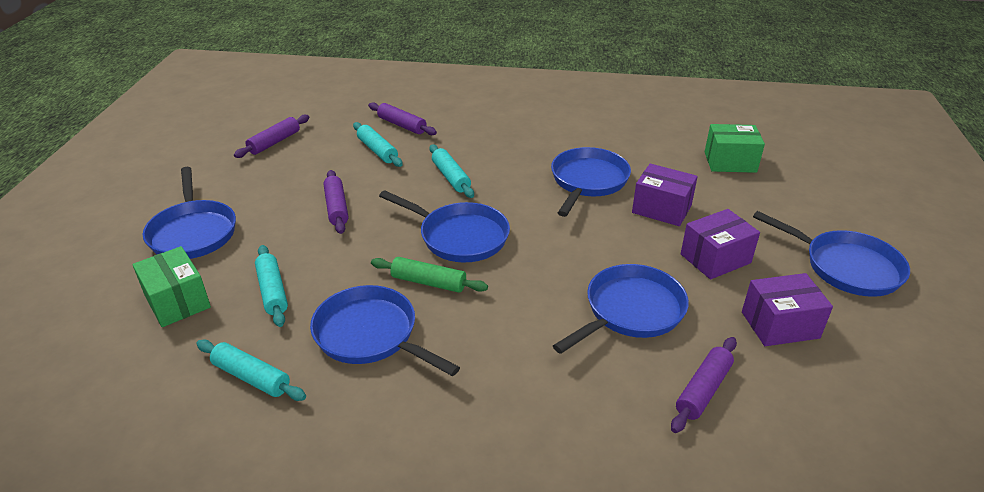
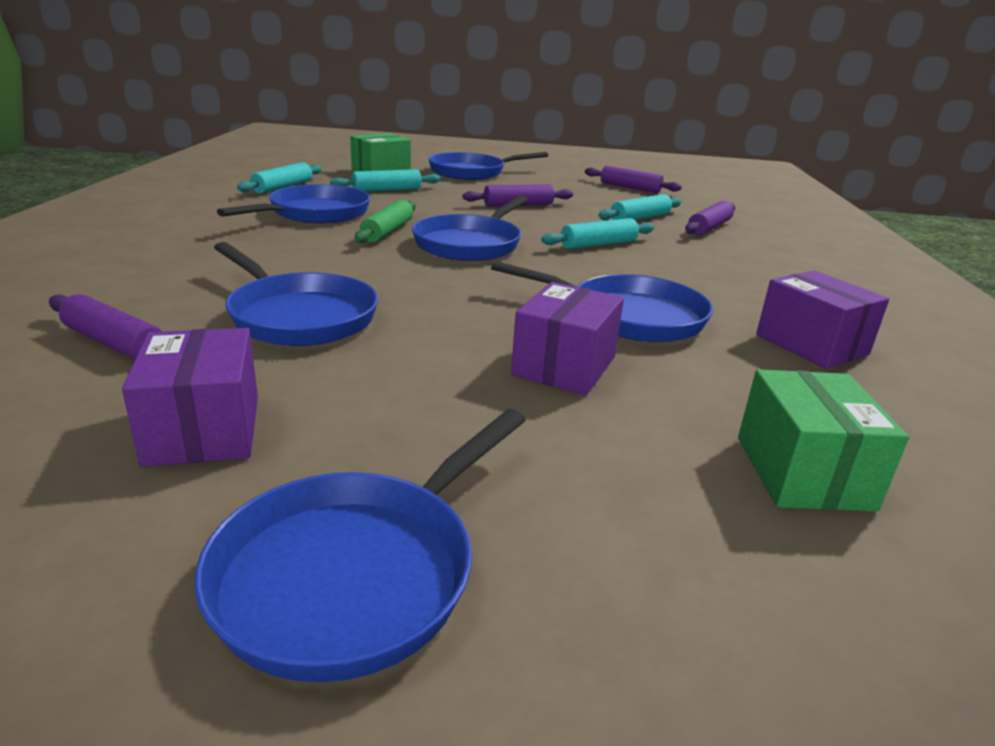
camera: 85 degrees right, 10 degrees down
purple box [681,209,760,279] -> purple box moved to [756,270,889,369]

